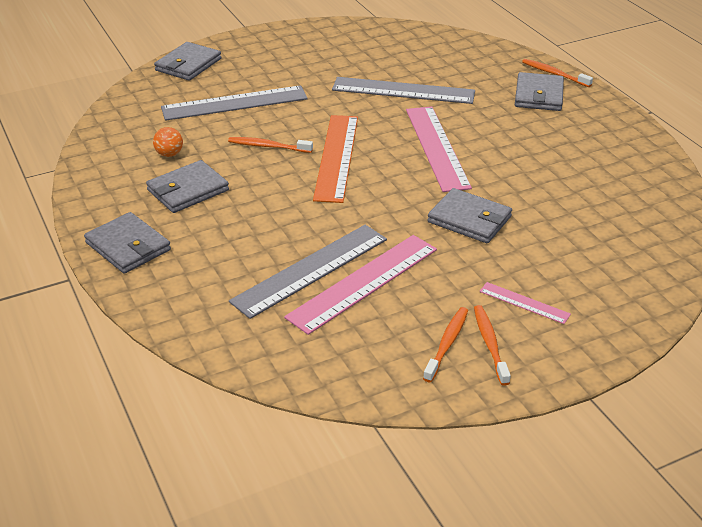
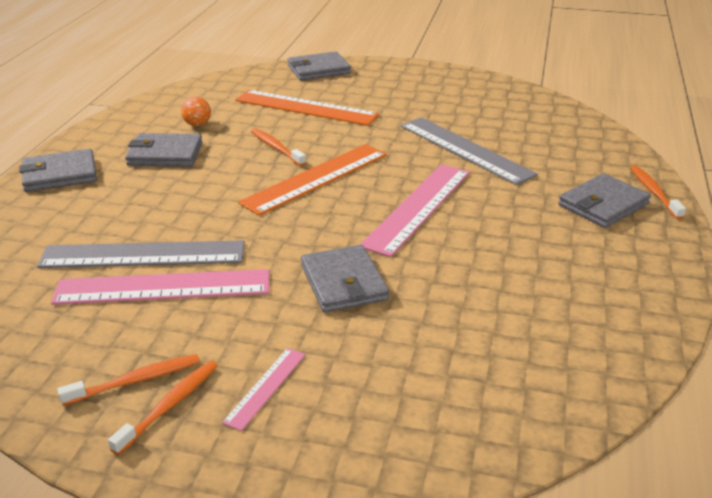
camera: 40 degrees right, 5 degrees down
grey wallet [84,212,171,274] -> grey wallet turned 75 degrees clockwise [19,148,97,192]
grey ruler [161,85,308,121] -> orange ruler [235,90,379,126]
pink ruler [479,282,571,324] -> pink ruler turned 45 degrees clockwise [222,348,306,431]

